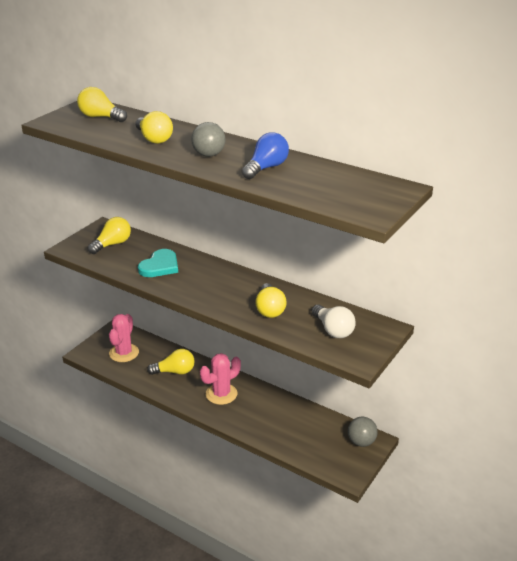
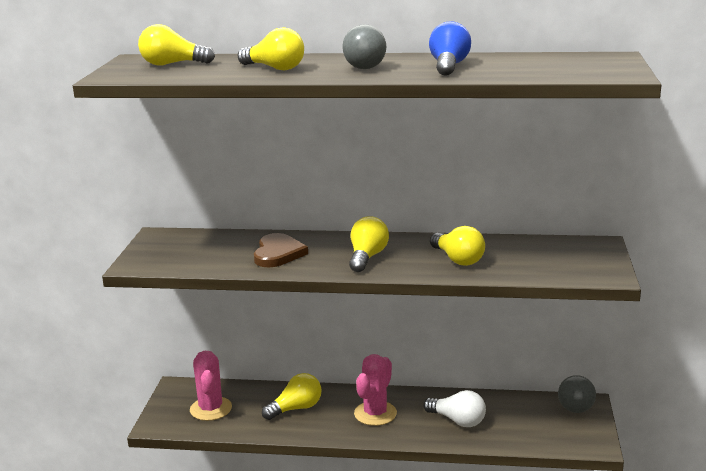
camera: 25 degrees left, 10 degrees down
yellow light bulb [88,217,131,254] -> yellow light bulb moved to [349,216,389,272]
turquoise heart [138,249,178,277] -> brown heart [254,233,308,268]
white light bulb [311,304,356,338] -> white light bulb moved to [423,390,486,427]

